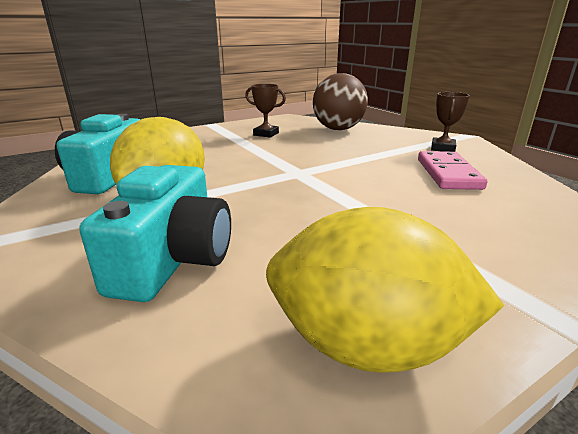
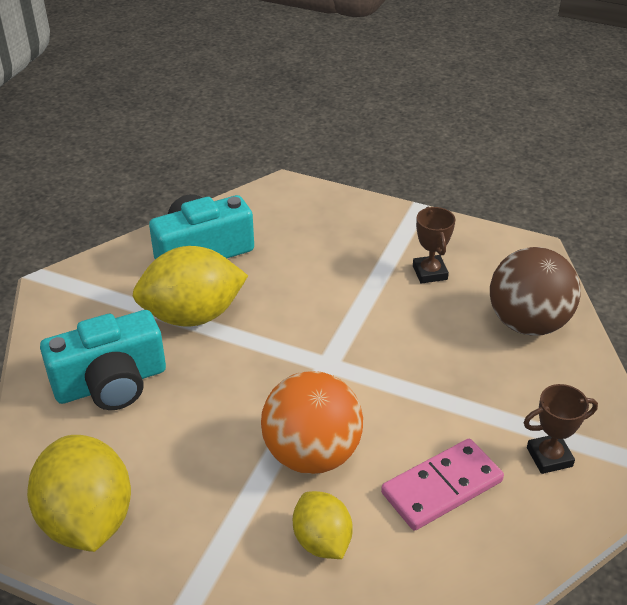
camera: 55 degrees right, 15 degrees up
none -> orange ball [261,371,363,474]
none -> yellow lemon [293,491,353,559]

